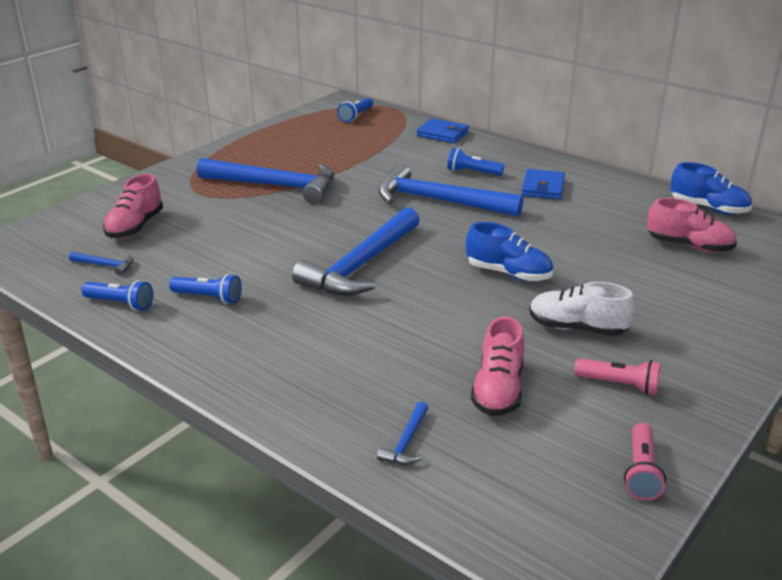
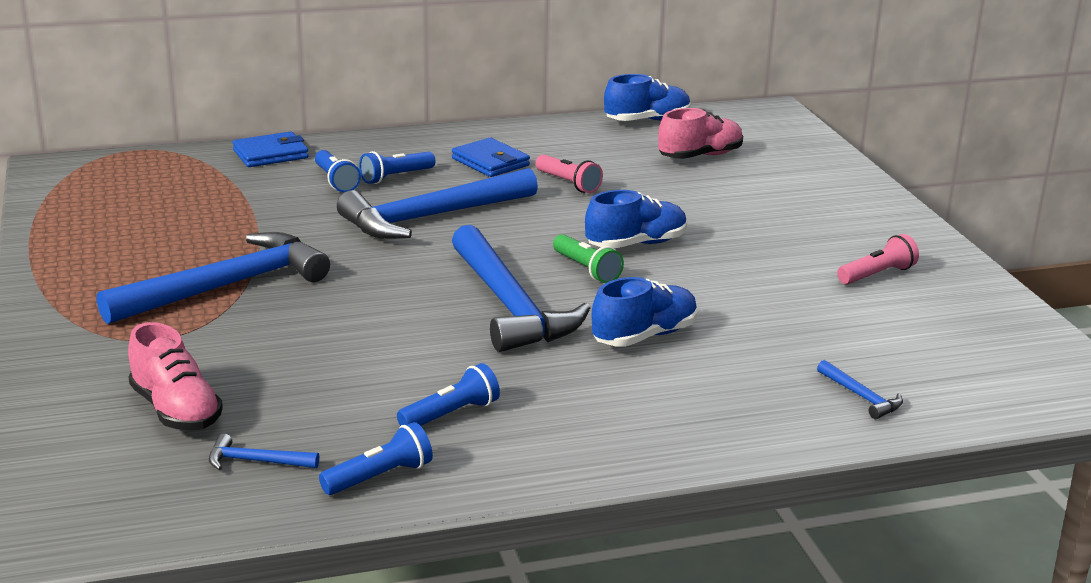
camera: 55 degrees left, 5 degrees down
blue hammer [69,252,133,276] -> blue hammer turned 135 degrees counterclockwise [209,433,319,470]
blue flashlight [337,98,373,122] -> blue flashlight moved to [315,150,361,193]
pink shoe [471,317,524,416] -> none
white shoe [529,282,635,336] -> none
pink flashlight [624,423,666,501] -> pink flashlight moved to [535,154,603,193]
none -> green flashlight [553,234,624,283]
none -> blue shoe [592,277,698,347]

